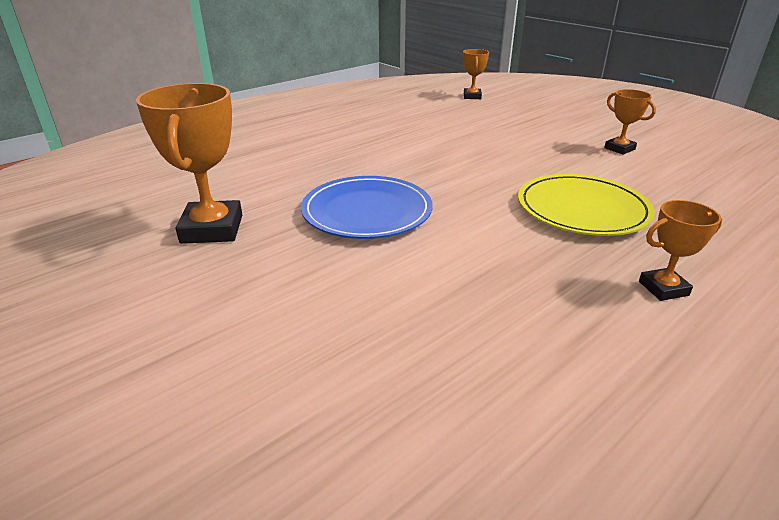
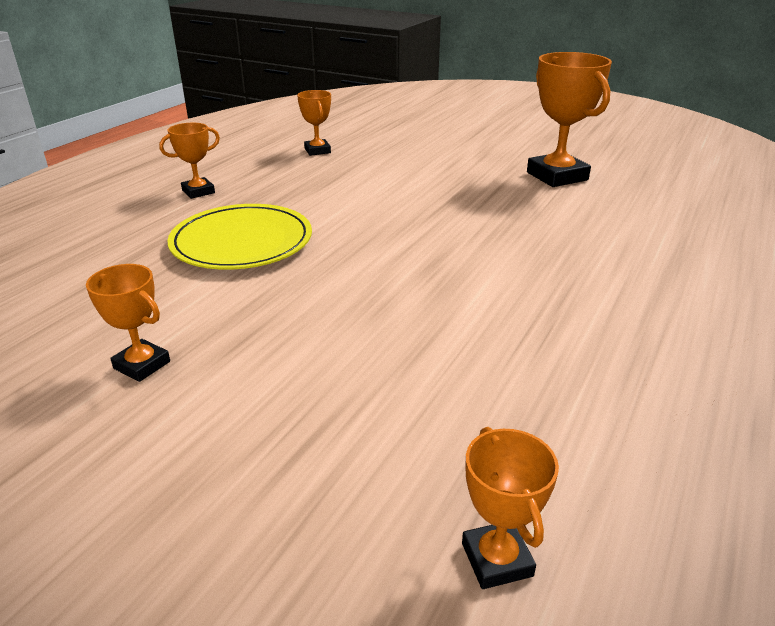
camera: 160 degrees right, 0 degrees up
blue plate [301,176,433,239] -> none
none -> orange trophy [297,90,331,156]

